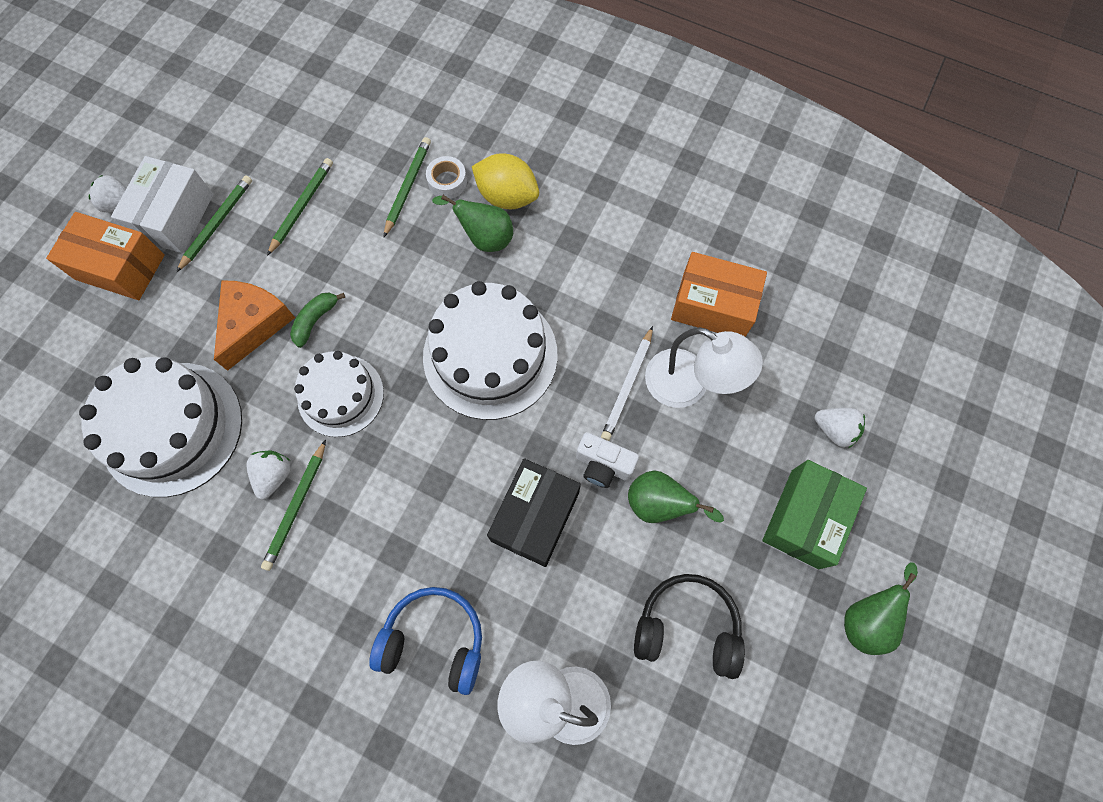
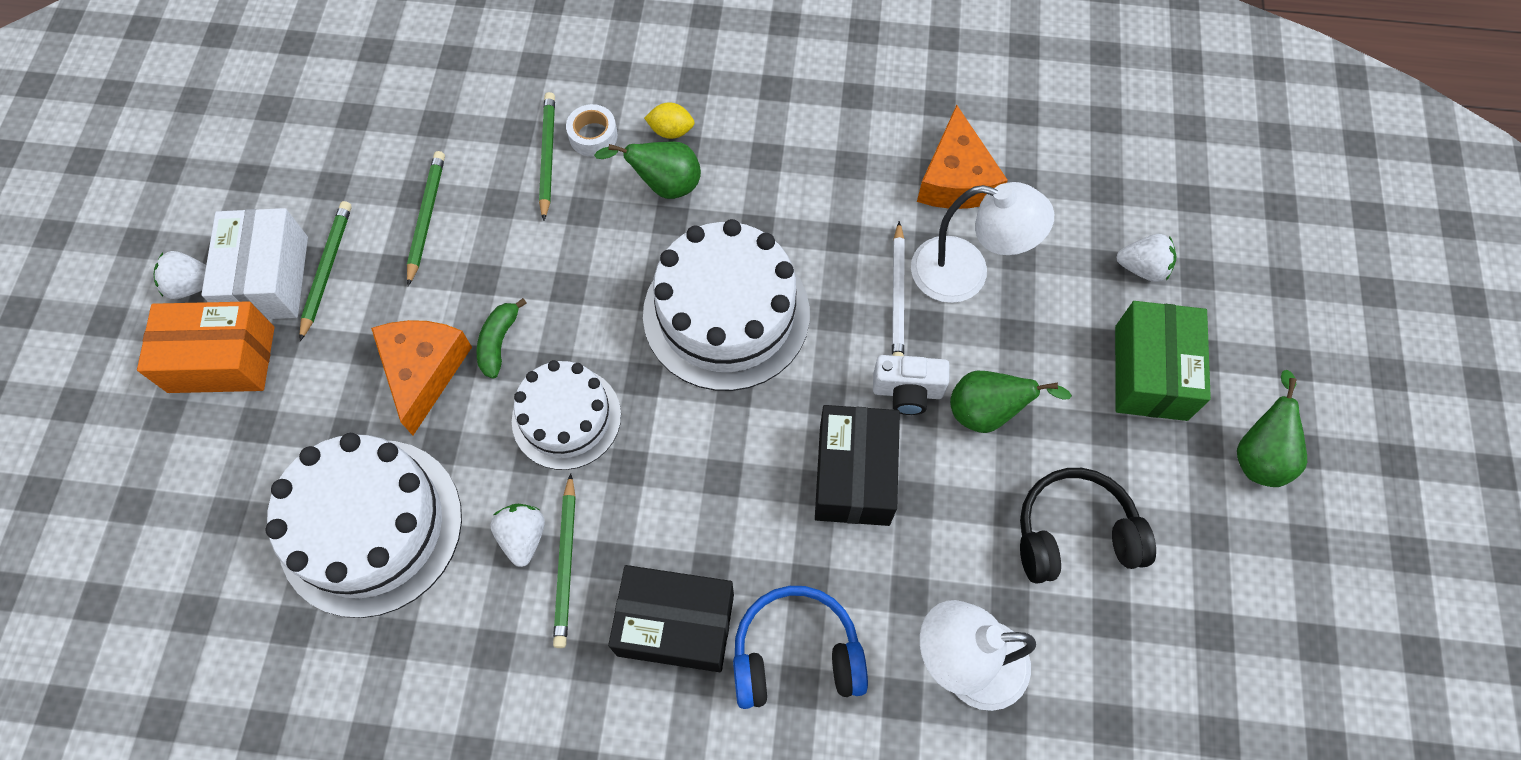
camera: 20 degrees left, 5 degrees down
yellow lemon [472,153,539,209] -> yellow lemon [644,102,695,139], size x0.55
orange box [671,252,767,337] -> orange cheese [917,105,1008,209]
none -> black box [608,565,734,672]

